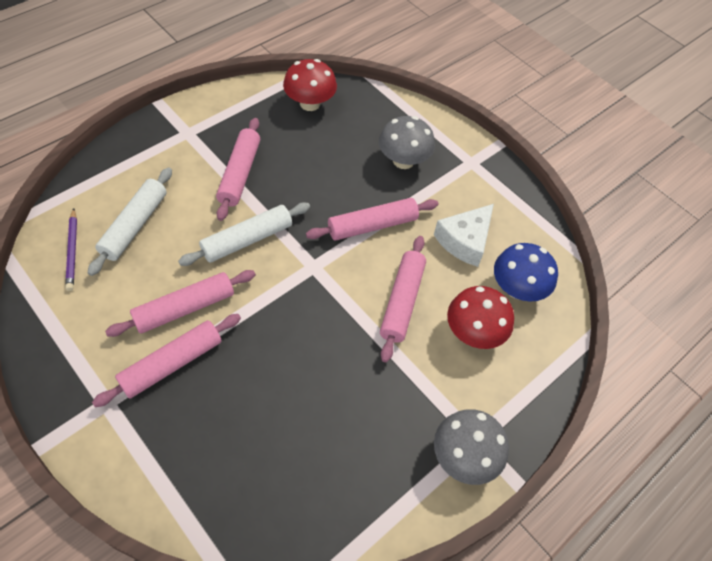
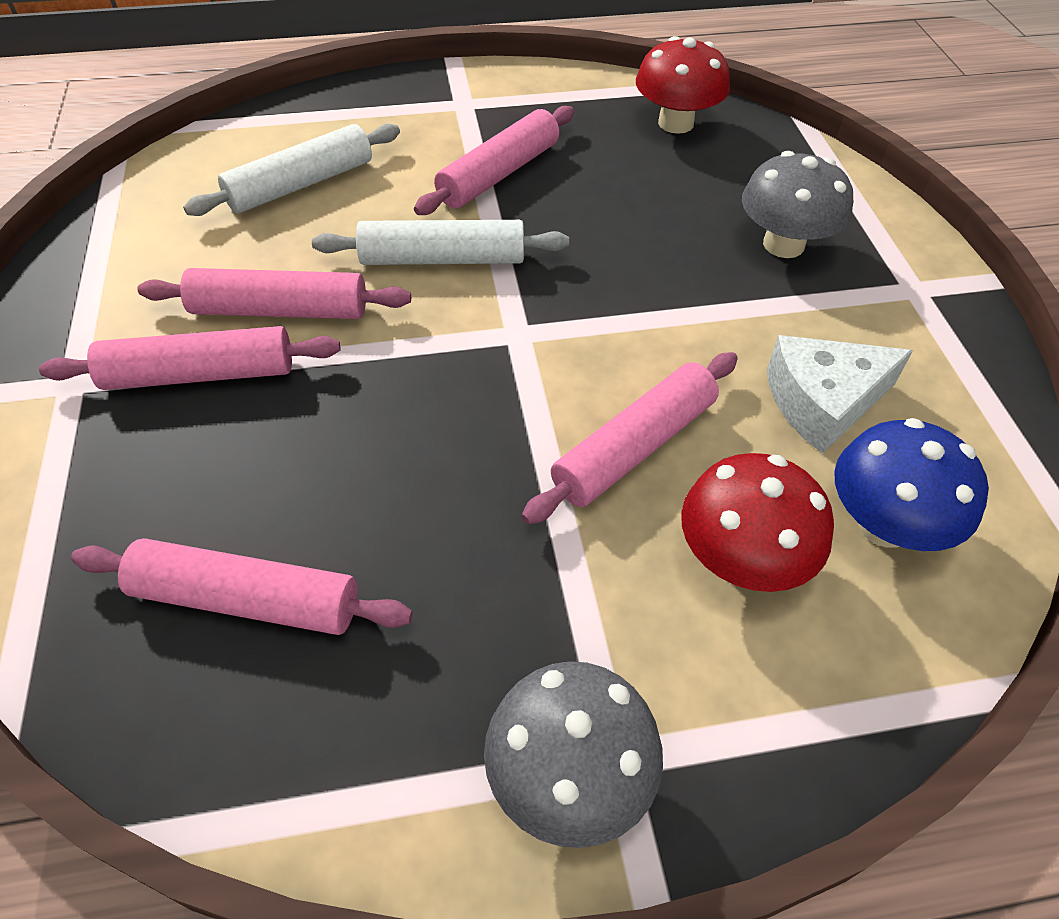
camera: 35 degrees right, 5 degrees down
purple pencil [65,208,77,291] -> none
pink rolling pin [306,198,438,241] -> pink rolling pin moved to [71,538,413,635]

